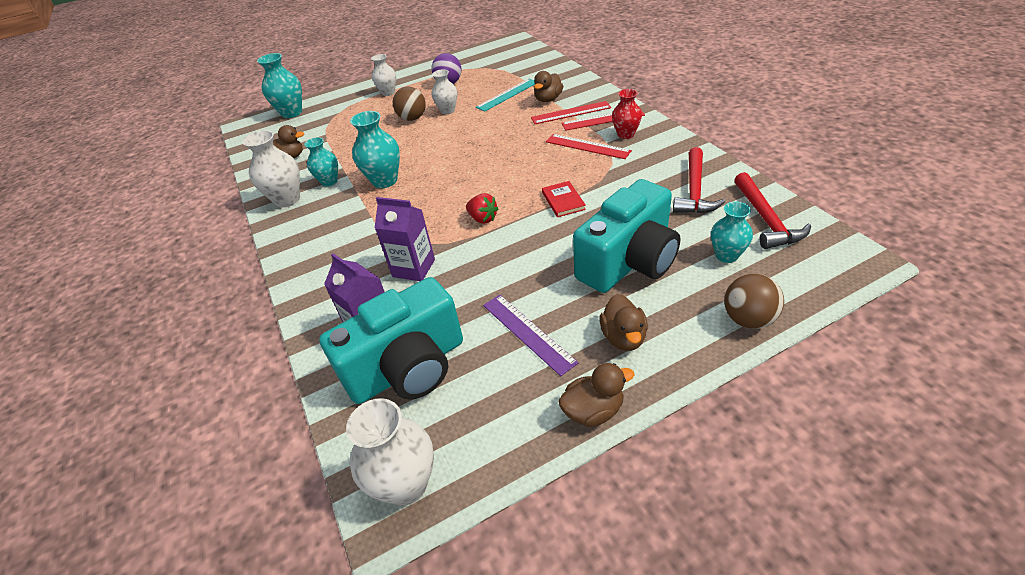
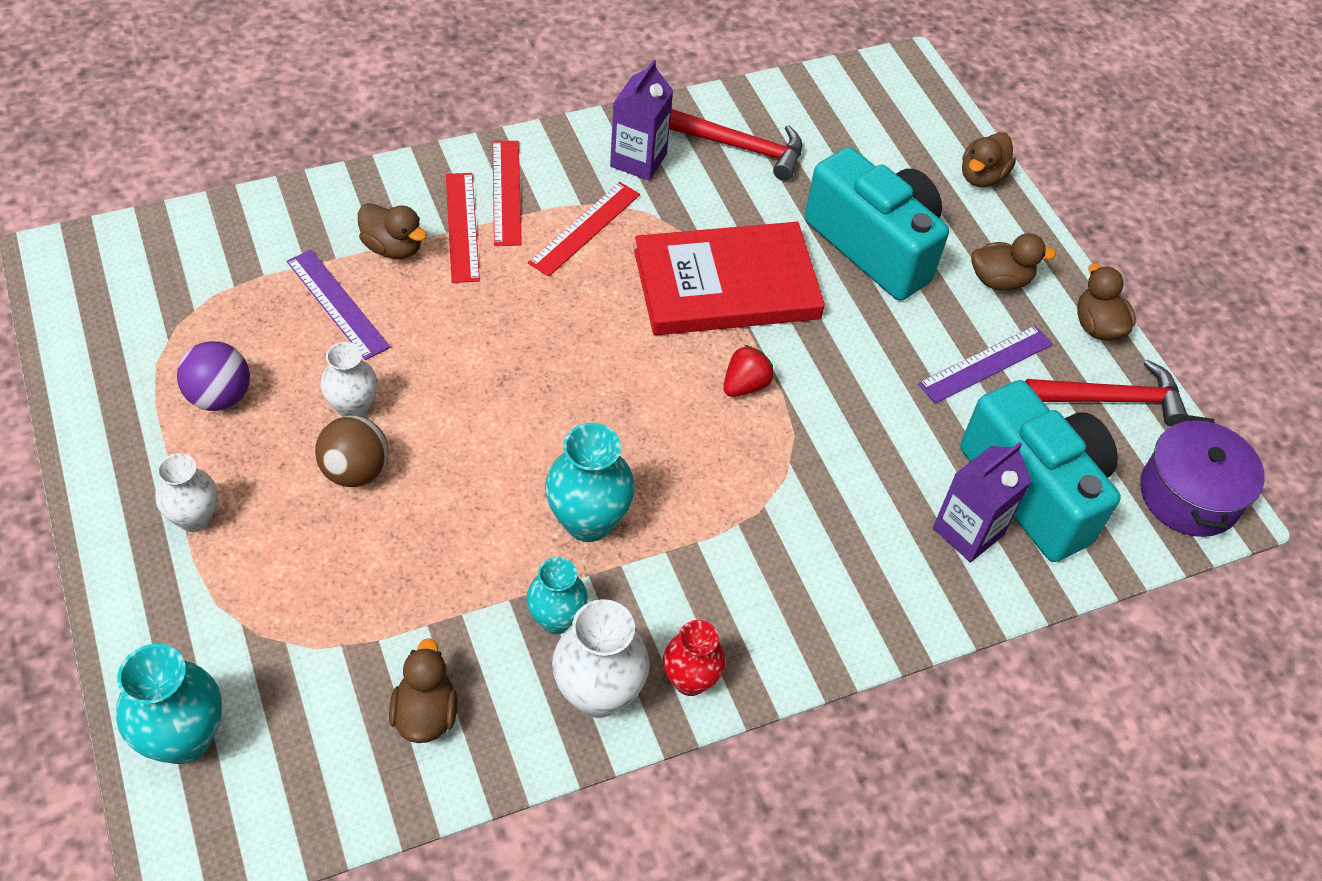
camera: 95 degrees left, 10 degrees up
white vase [346,398,434,506] -> purple pot [1140,415,1265,537]
purple carton [375,197,435,281] -> purple carton moved to [610,59,673,181]
turquoise ruler [476,79,535,112] -> purple ruler [287,250,390,360]
red book [542,181,586,217] -> red book [634,222,825,335], size x2.45
red vase [612,89,642,139] -> red vase moved to [663,620,725,696]
turquoise vase [711,202,753,263] -> none
brown ball [724,274,784,329] -> brown duck [962,132,1016,187]
red hammer [734,172,811,249] -> red hammer moved to [1025,360,1188,426]

